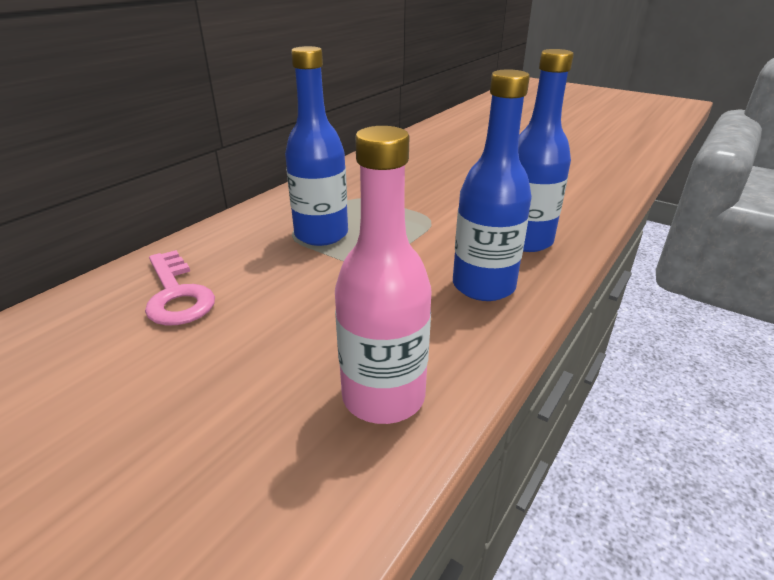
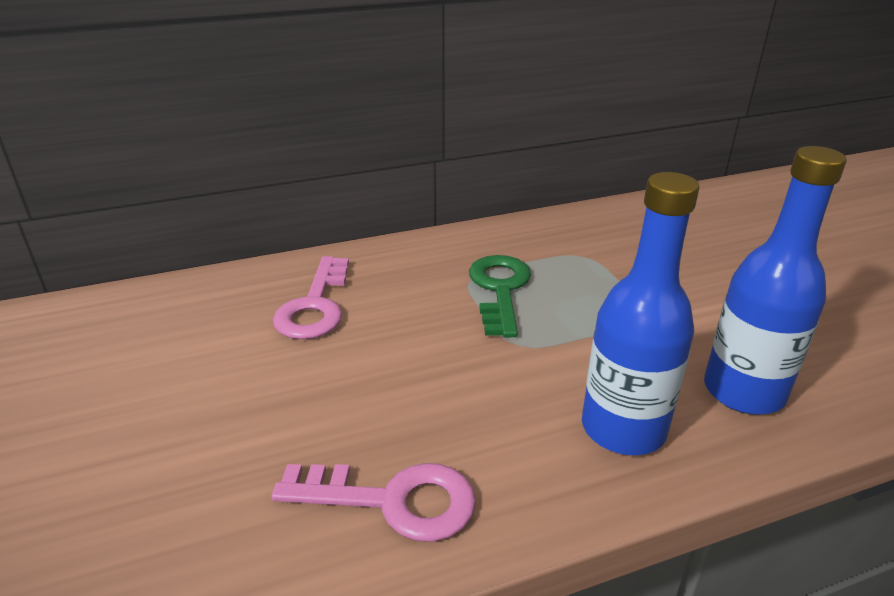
camera: 35 degrees right, 0 degrees up
blue bottle [285,46,348,246] -> green key [469,255,531,337]
pink bottle [335,126,432,424] -> pink key [271,463,476,542]

